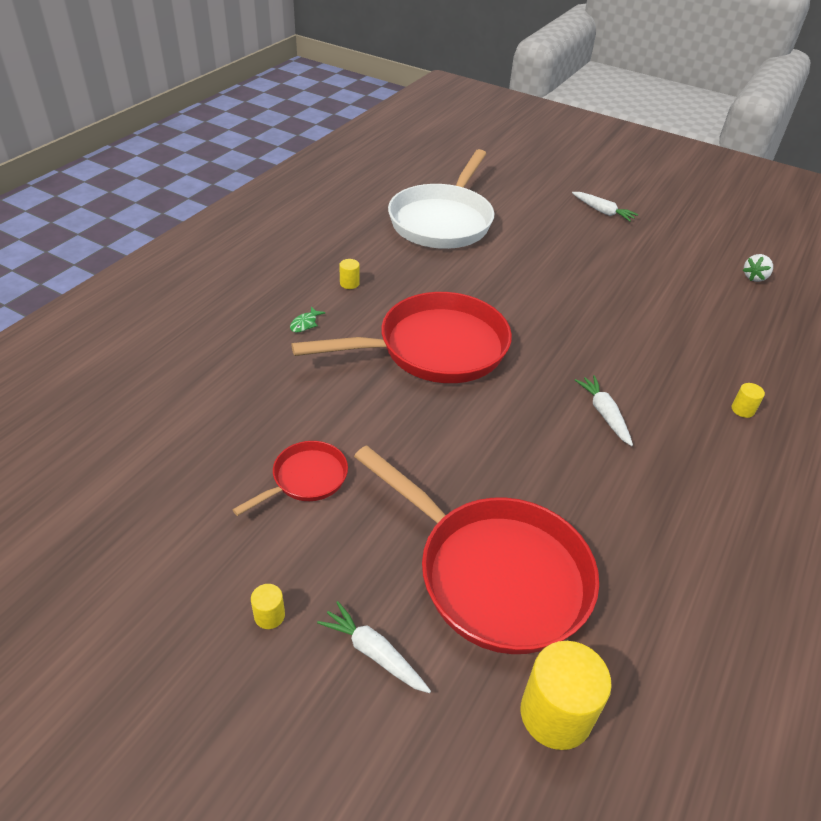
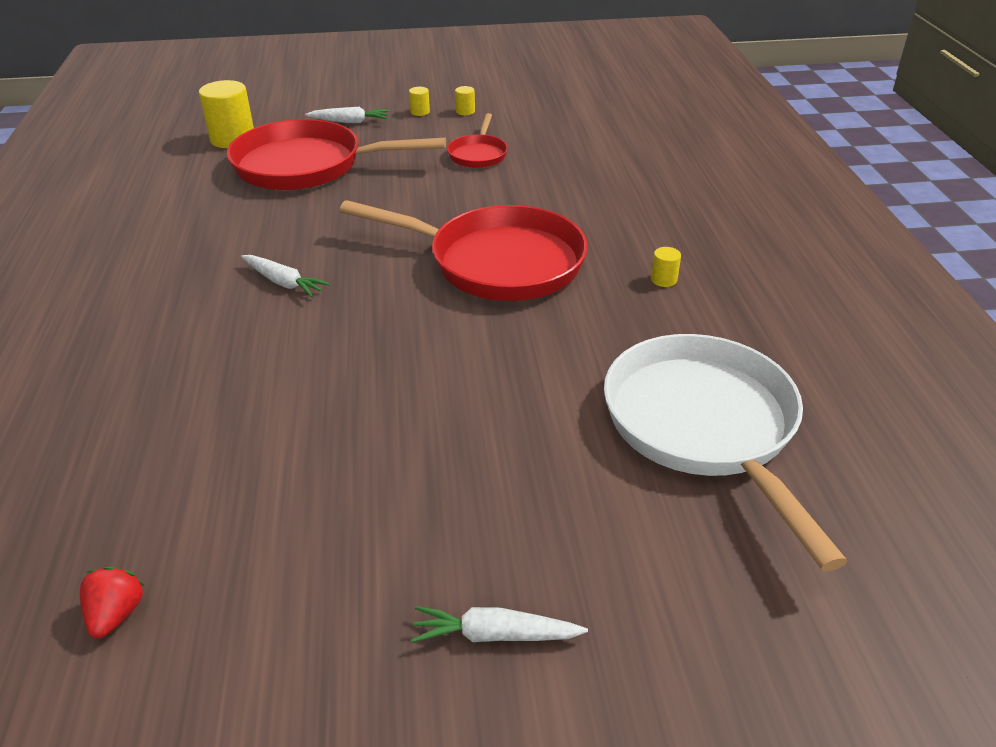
camera: 145 degrees right, 5 degrees down
green fish [290,307,326,333] -> none
red pan [291,292,512,383] -> red pan turned 105 degrees counterclockwise [339,200,588,301]
yellow cylinder [732,383,765,418] -> yellow cylinder moved to [455,86,475,115]
white strawberry [743,254,773,282] -> red strawberry [80,567,144,638]

